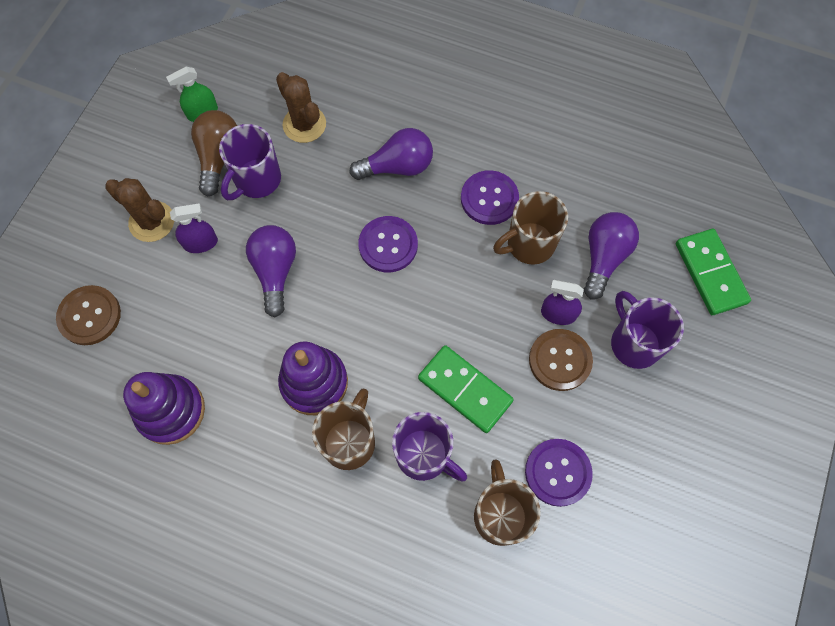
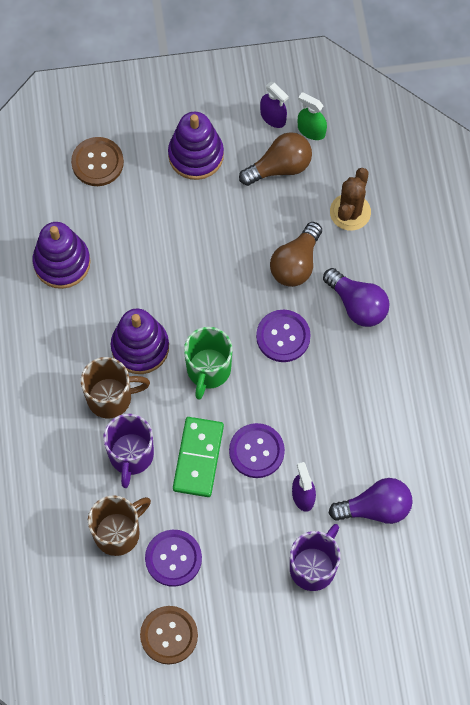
camera: 60 degrees right, 0 degrees up
brown cactus [105,178,174,242] -> purple stacking toy [168,112,224,180]
purple spray bottle [170,203,218,253] -> purple spray bottle moved to [260,82,289,128]
purple mug [219,124,281,200] -> none
purple light bulb [246,225,296,317] -> none
purple button [461,170,519,225] -> purple button moved to [229,423,285,478]
brown mug [493,191,568,265] -> none
brown button [529,329,593,391] -> brown button moved to [140,606,198,664]
green domino [676,229,751,315] -> none
none -> green mug [184,327,232,400]
none -> brown light bulb [270,222,322,287]

